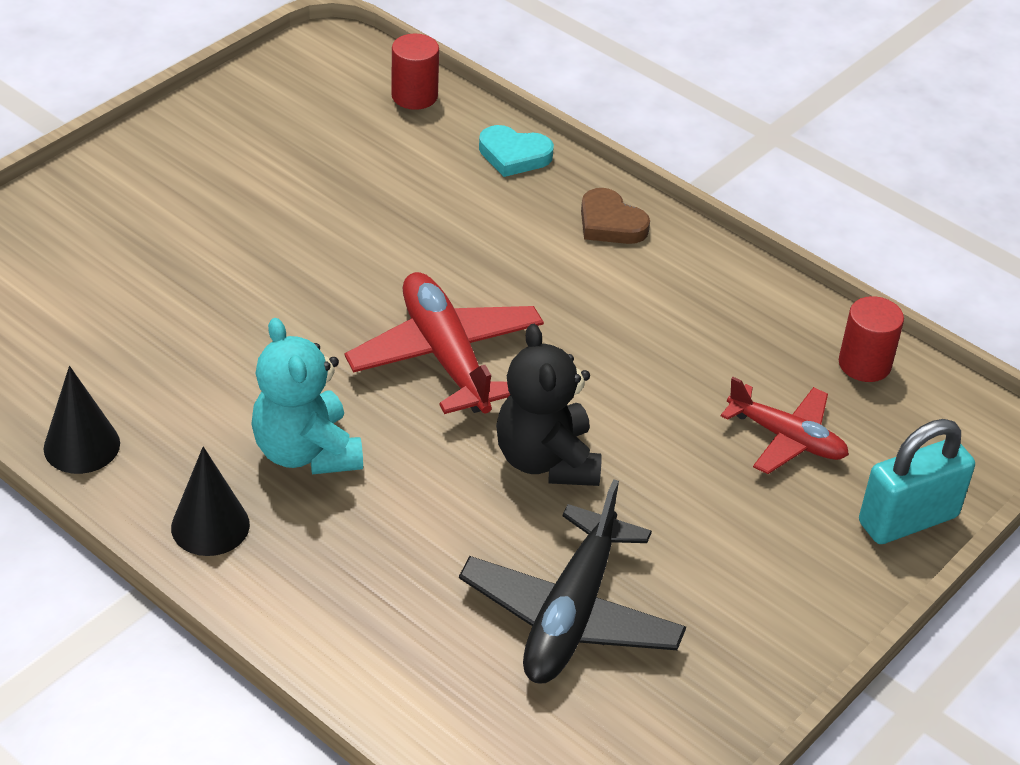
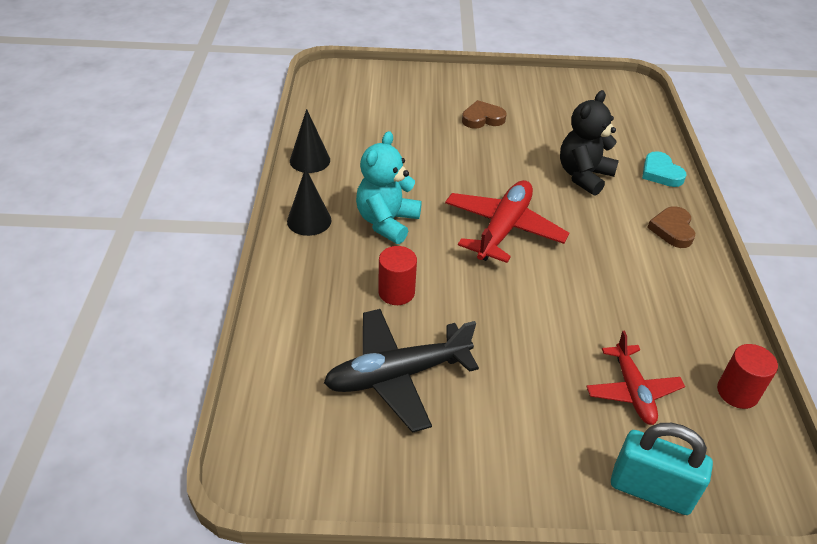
camera: 50 degrees right, 0 degrees up
red cylinder [391,34,439,110] -> red cylinder moved to [378,246,417,305]
black teddy bear [496,324,602,486] -> black teddy bear moved to [560,90,619,196]
none -> brown heart [462,100,507,128]

